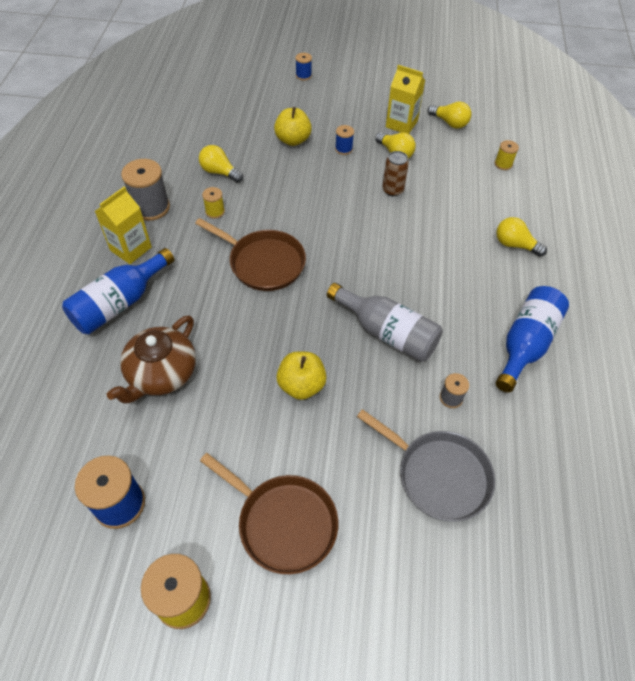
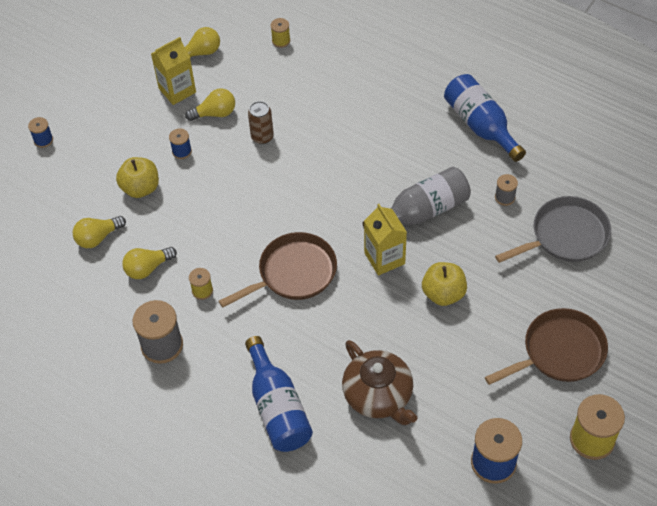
camera: 60 degrees left, 0 degrees up
yellow carton [95,186,152,264] -> yellow carton moved to [364,204,407,275]
yellow light bulb [496,217,547,257] -> yellow light bulb moved to [73,216,126,248]

